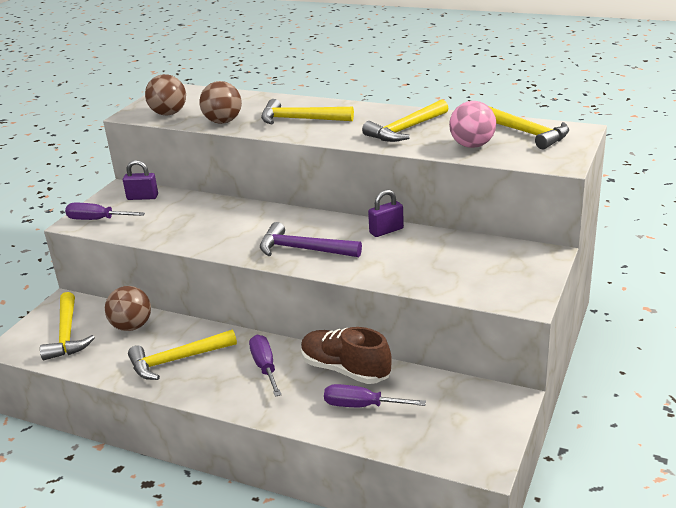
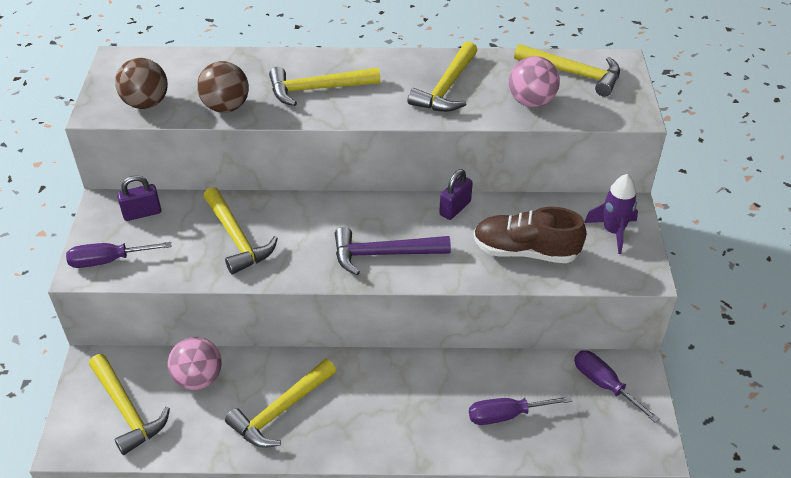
camera: 25 degrees left, 15 degrees up
brown ball [105,286,151,331] -> pink ball [168,337,222,390]
purple screwdriver [249,335,281,397] -> purple screwdriver moved to [574,350,660,423]
brown shoe [301,327,392,384] -> brown shoe moved to [474,207,586,263]
none -> yellow hammer [203,187,278,274]
none -> purple rocket [584,174,638,254]

